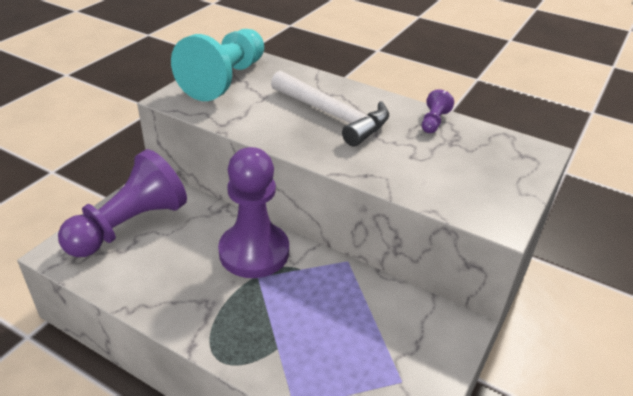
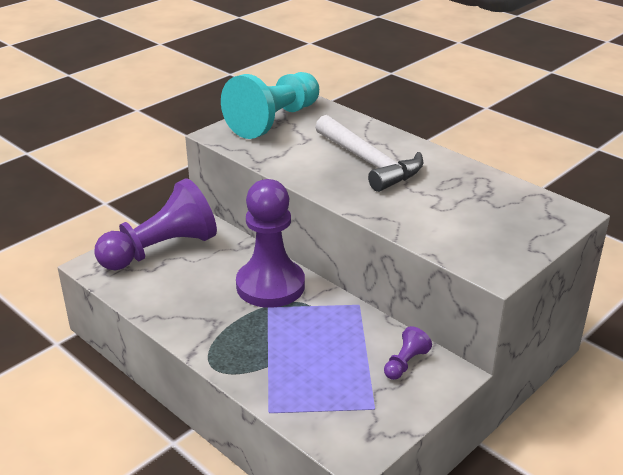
camera: 15 degrees right, 5 degrees down
purple pawn [422,89,454,133] -> purple pawn moved to [384,326,432,380]

